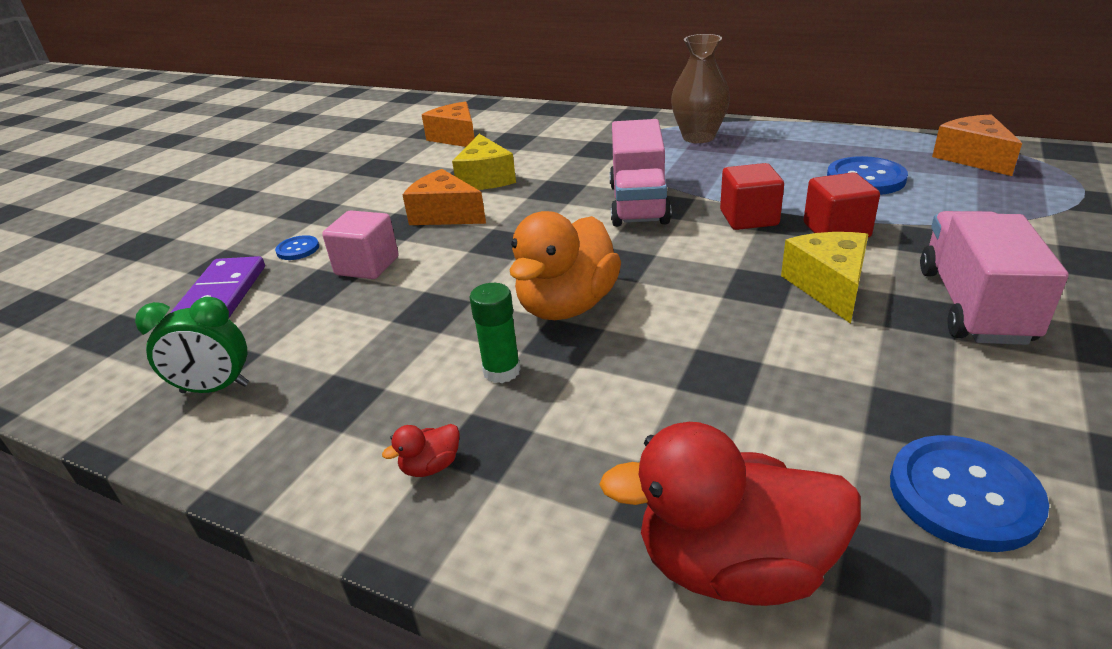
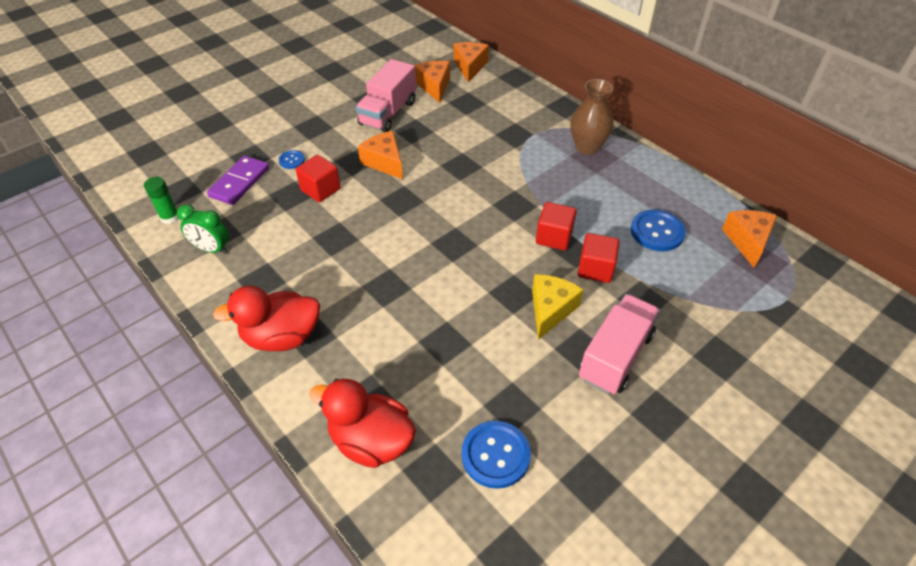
camera: 20 degrees right, 15 degrees up
pink cube [322,210,398,279] -> red cube [296,155,341,202]
red duck [382,424,460,477] -> red duck [213,286,320,351], size x2.50
yellow cheese [452,134,516,190] -> none
green glue stick [469,283,521,383] -> green glue stick moved to [144,177,178,224]
orange duck [510,211,621,320] -> none
pink truck [609,119,671,227] -> pink truck moved to [355,59,416,132]
none -> orange cheese [453,42,489,83]

